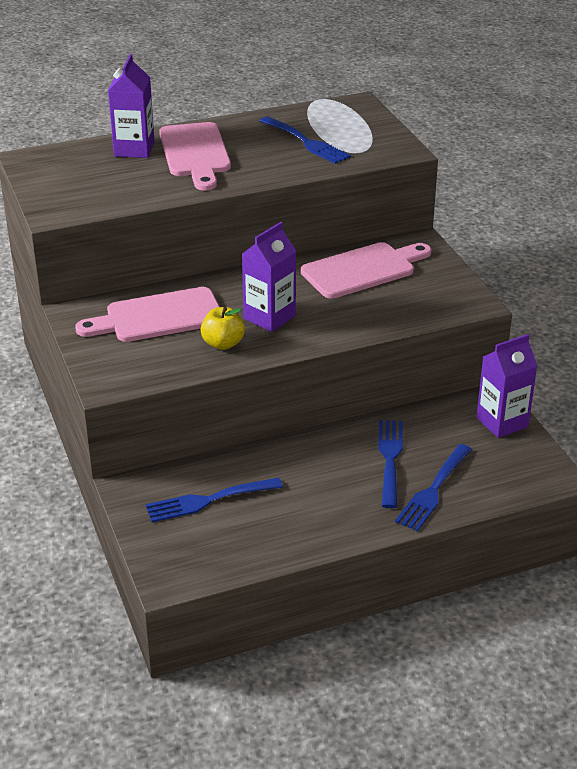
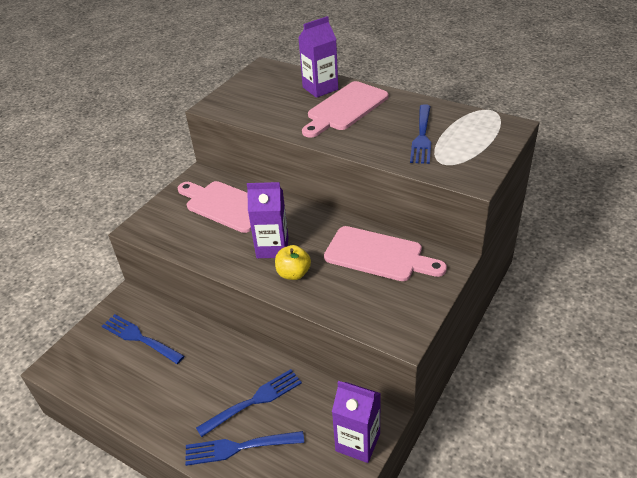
camera: 55 degrees right, 5 degrees up
yellow apple [201,307,245,350] -> yellow apple moved to [275,245,311,280]

